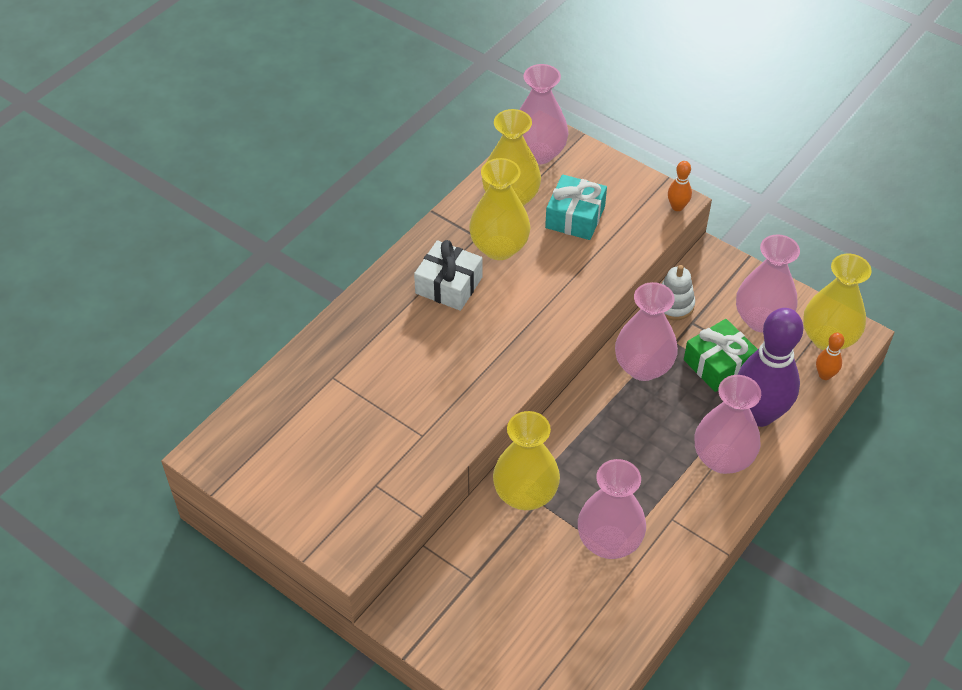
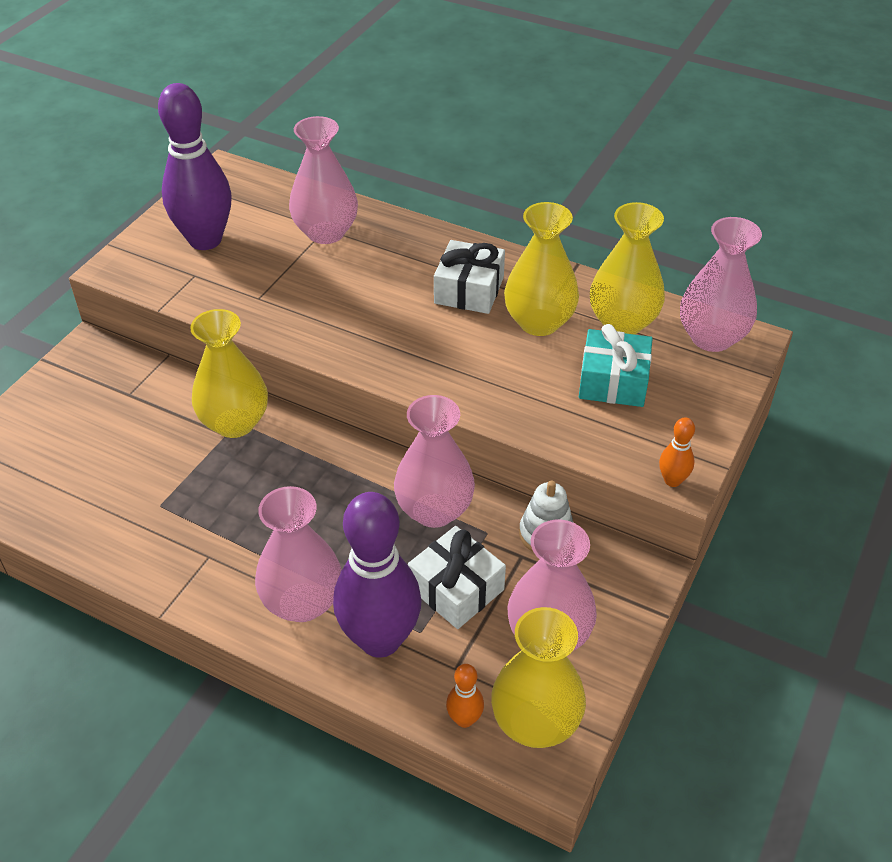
camera: 80 degrees right, 5 degrees down
pink vase [578,459,646,559] -> pink vase moved to [289,116,358,244]
green gift [684,319,758,392] -> white gift [408,526,506,629]
none -> purple bowling pin [158,83,232,250]

